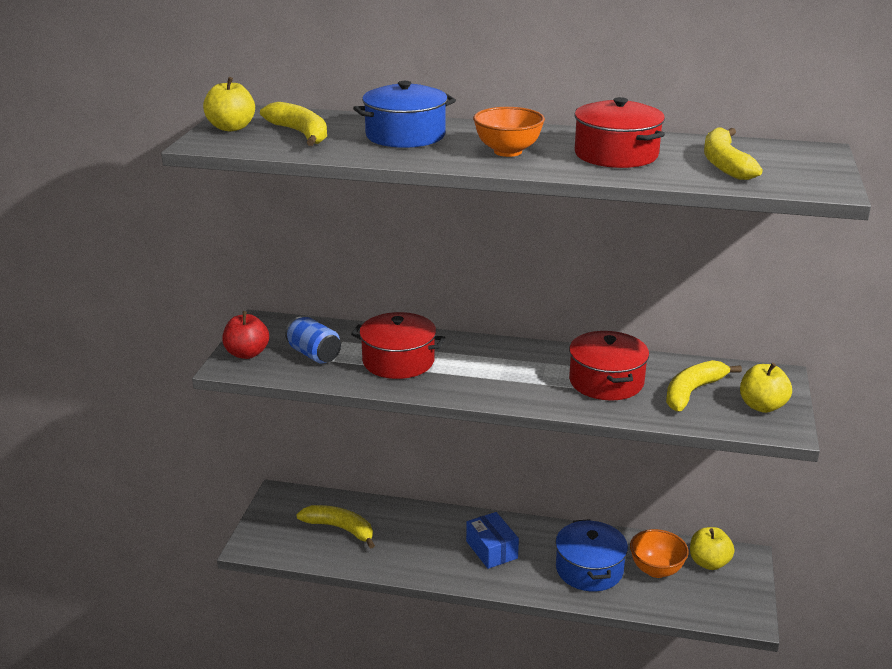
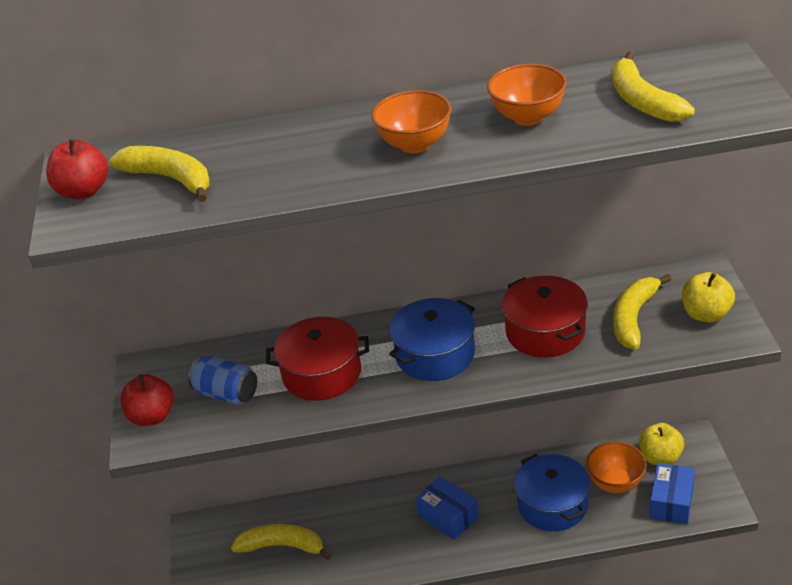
camera: 15 degrees left, 10 degrees up
yellow apple [203,77,255,131] -> red apple [46,138,108,199]
blue pot [353,81,456,148] -> blue pot moved to [389,298,475,381]
red pot [575,97,665,168] -> orange bowl [487,64,567,126]
none -> blue box [650,463,695,524]

